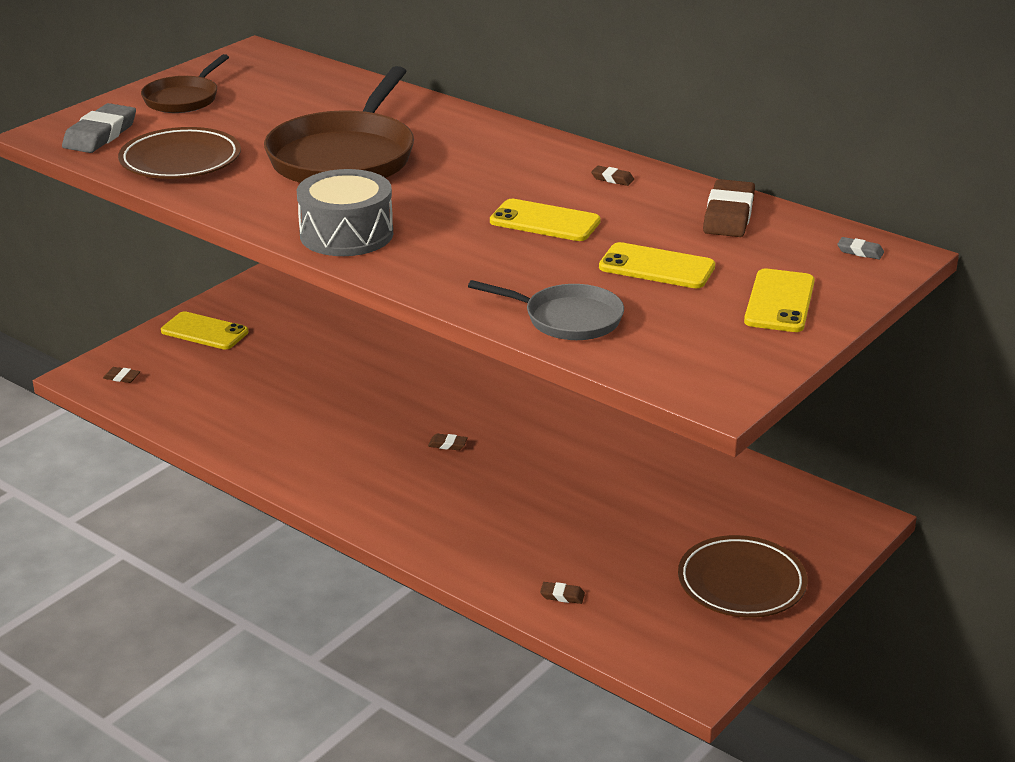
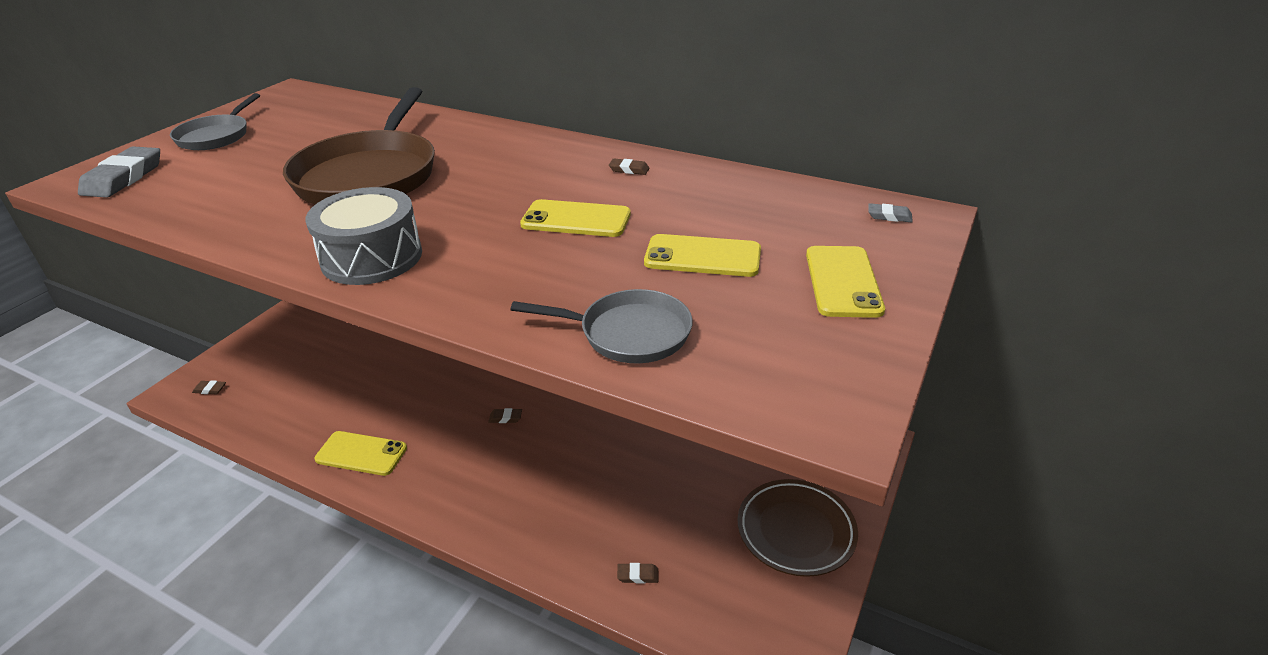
camera: 10 degrees left, 5 degrees up
brown plate [118,127,241,179] -> none
brown pan [141,54,229,113] -> grey pan [170,93,260,150]
yellow phone [161,311,248,349] -> yellow phone moved to [314,431,407,476]
brown eraser [703,179,755,237] -> none

